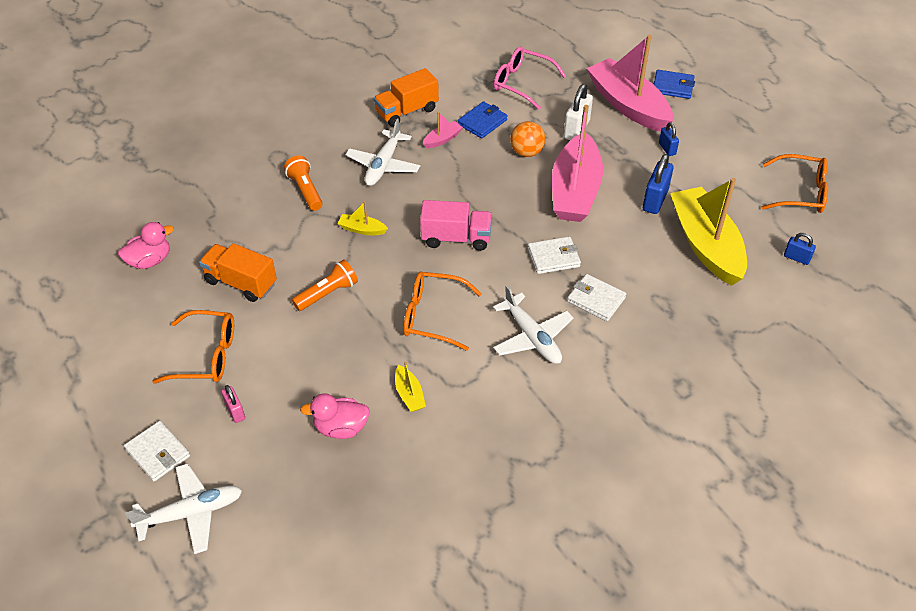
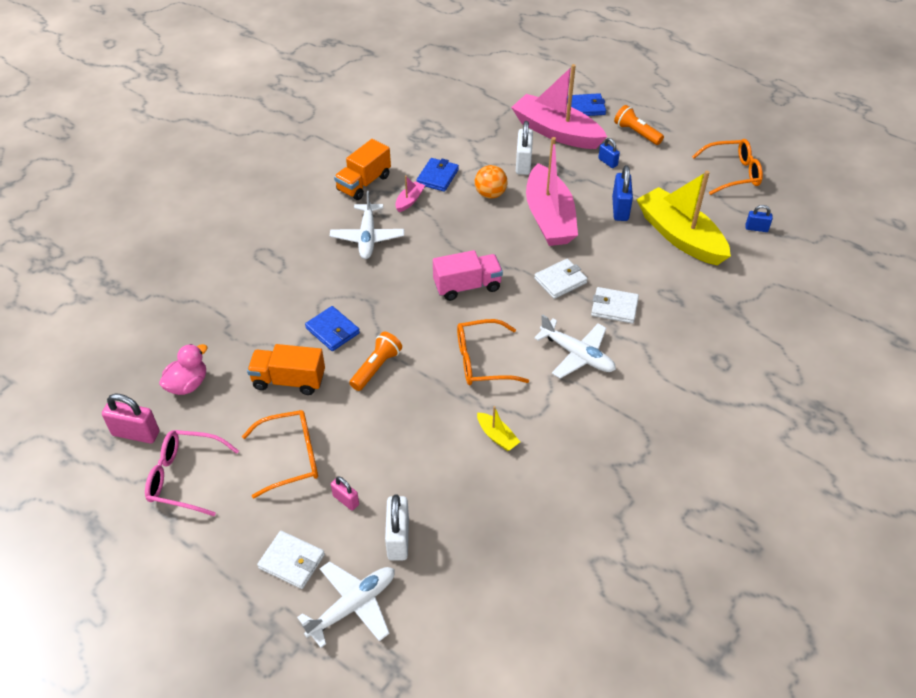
camera: 20 degrees left, 0 degrees up
orange flashlight [284,155,323,211] -> orange flashlight moved to [614,105,664,145]
pink duck [300,393,370,439] -> none
yellow boat [338,201,388,235] -> none
pink glasses [494,47,566,110] -> pink glasses moved to [145,430,239,516]
none -> pink padlock [102,393,159,443]
none -> blue wallet [305,306,360,351]
none -> white padlock [385,495,409,561]

